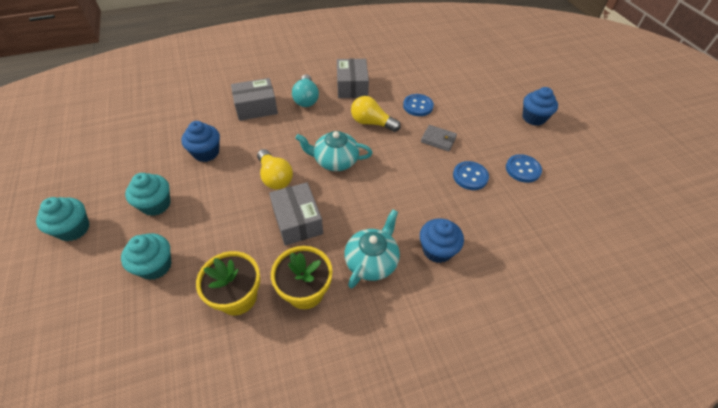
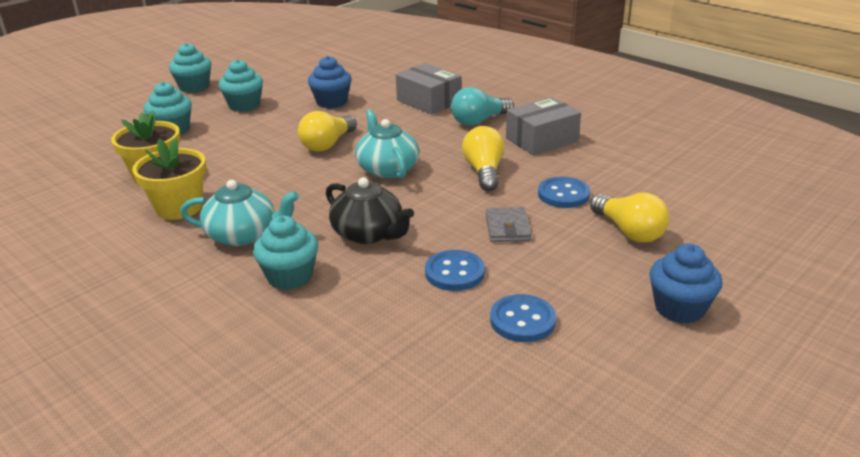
camera: 65 degrees right, 20 degrees down
grey box [269,182,323,246] -> none
blue cupcake [420,218,464,263] -> turquoise cupcake [253,215,318,290]
none -> black teapot [326,177,414,244]
none -> yellow light bulb [590,193,669,243]

